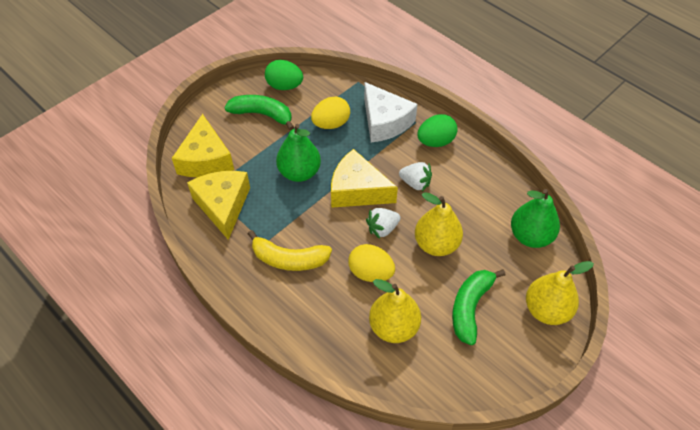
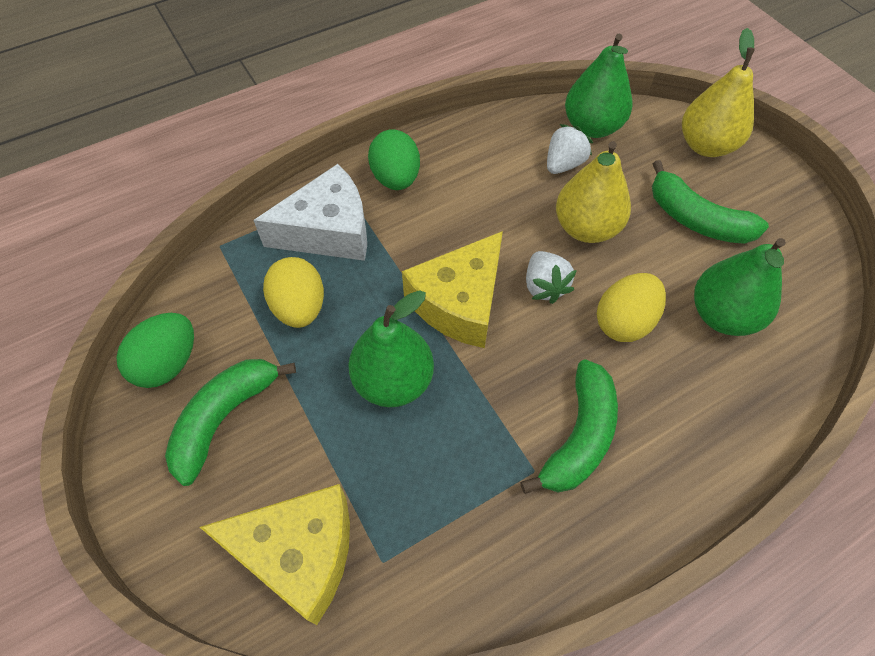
camera: 75 degrees left, 5 degrees up
yellow cheese [187,171,250,240] -> none
yellow banana [248,230,332,271] -> green banana [520,360,618,494]
yellow pear [369,279,421,343] -> green pear [694,238,786,336]
white strawberry [399,162,432,191] -> white strawberry moved to [547,124,593,174]

